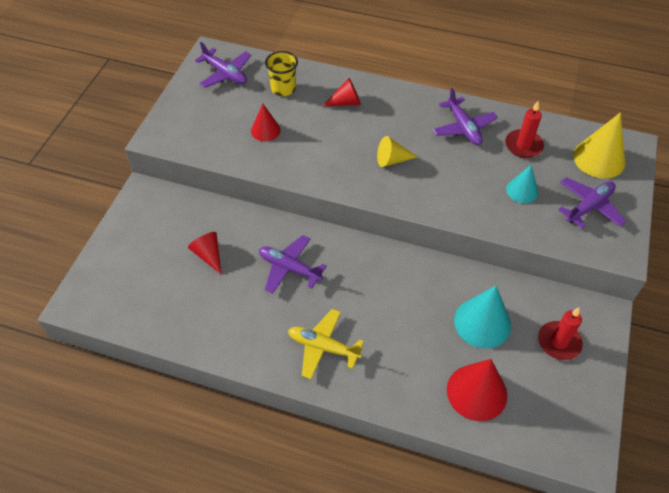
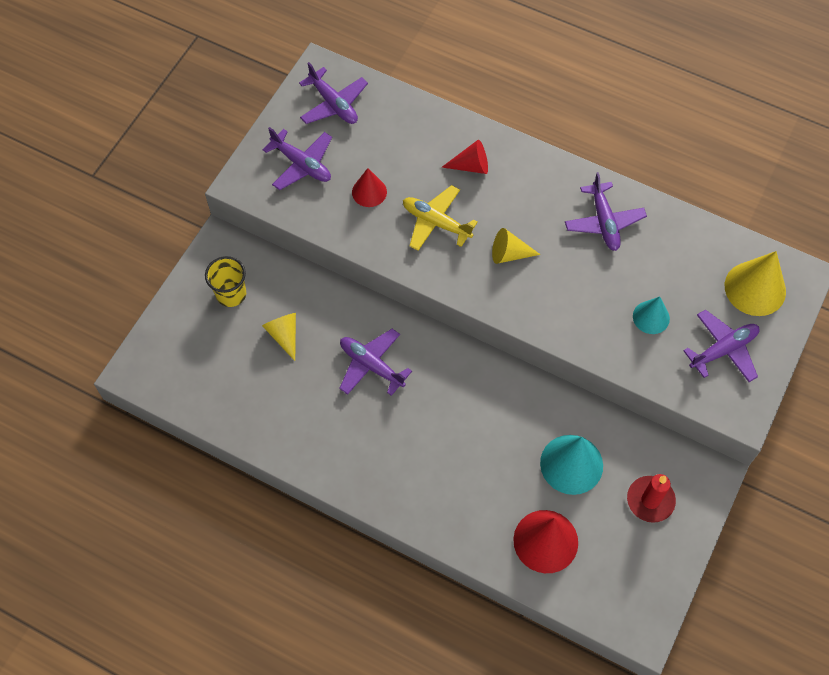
camera: 10 degrees right, 10 degrees up
red cone [188,232,221,274] -> yellow cone [262,313,296,361]
yellow cup [265,51,298,96] -> yellow cup moved to [205,256,246,307]
yellow plane [288,309,364,379] -> yellow plane moved to [403,185,478,251]
red candle [505,101,544,158] -> none
none -> purple plane [262,127,332,190]

